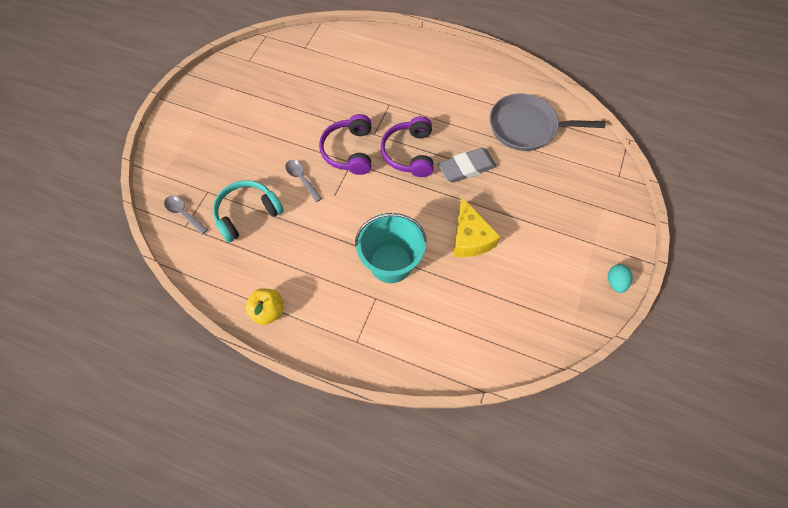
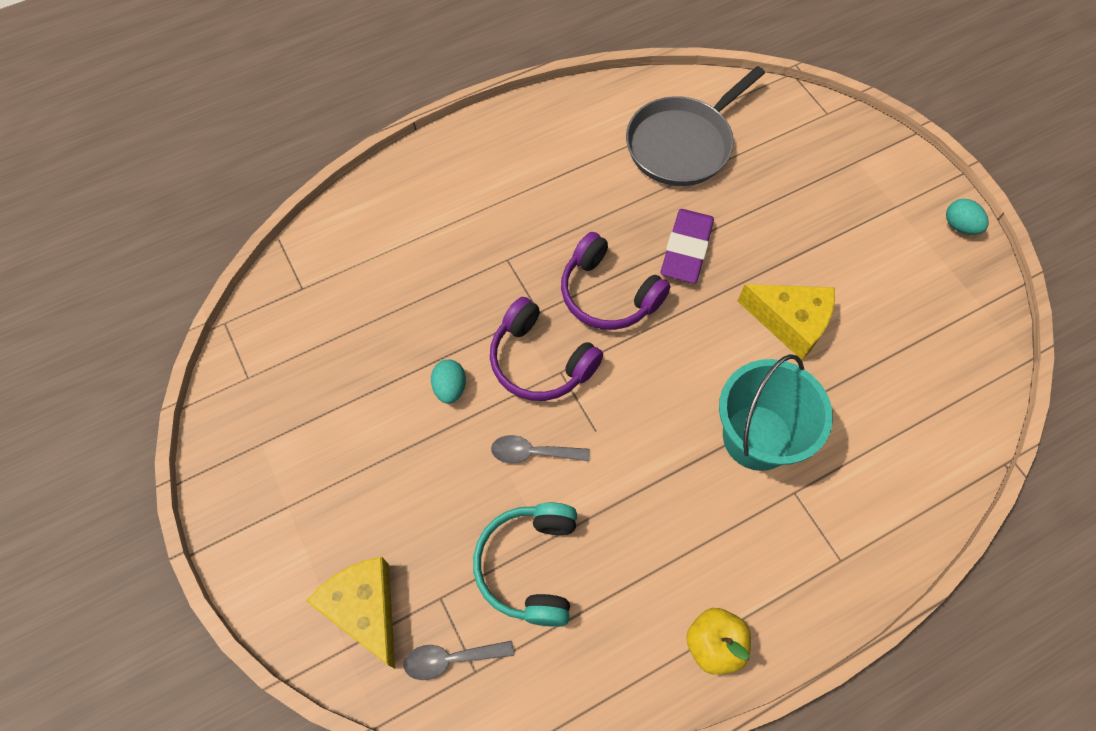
camera: 50 degrees left, 0 degrees up
grey eraser [438,148,497,183] -> purple eraser [661,209,714,283]
none -> yellow cheese [306,557,395,669]
none -> turquoise egg [431,359,466,404]

